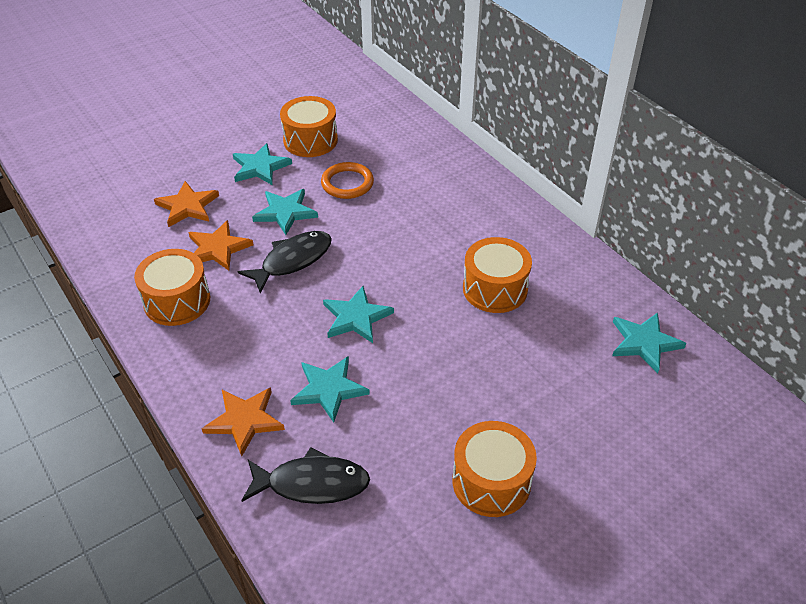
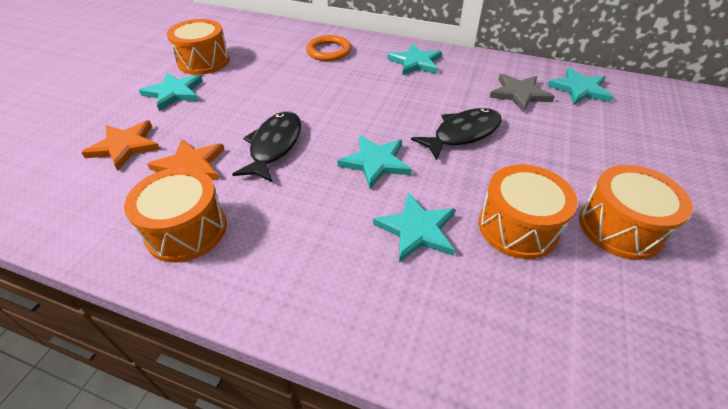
camera: 35 degrees left, 0 degrees up
orange star [202,387,285,456] -> none
black fish [241,447,370,504] -> black fish moved to [411,108,502,161]
turquoise star [252,189,318,235] -> turquoise star moved to [387,43,442,76]
orange ring [321,162,374,199] -> orange ring moved to [306,35,351,61]
orange drum [463,237,532,313] -> orange drum moved to [479,165,578,259]
none -> grey star [489,74,555,113]

